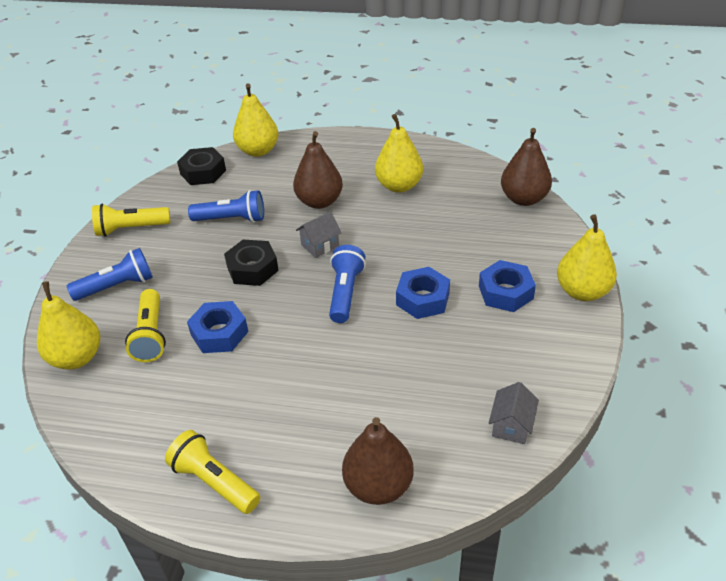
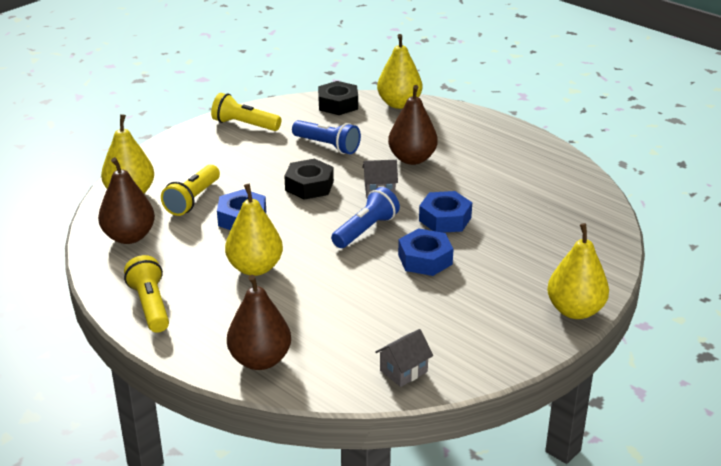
camera: 30 degrees right, 10 degrees down
blue flashlight [67,248,153,301] -> none
yellow pear [375,114,423,193] -> yellow pear moved to [225,184,283,276]
blue nut [479,260,536,312] -> blue nut moved to [419,191,472,233]
brown pear [501,128,552,206] -> brown pear moved to [98,157,155,244]

